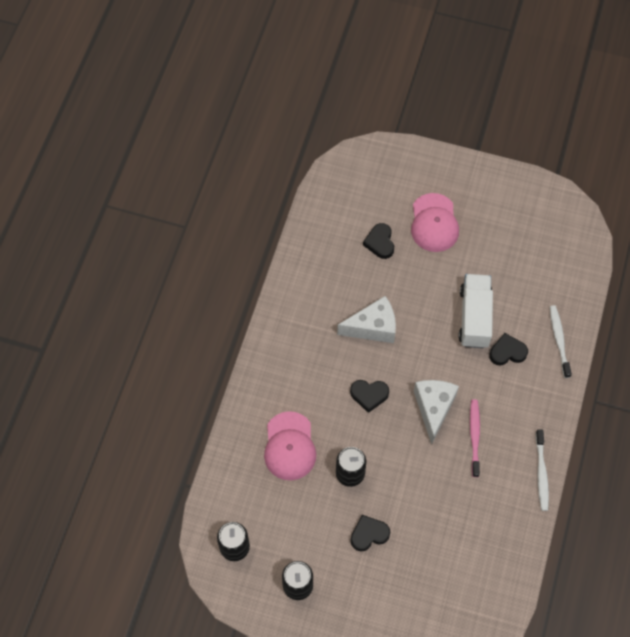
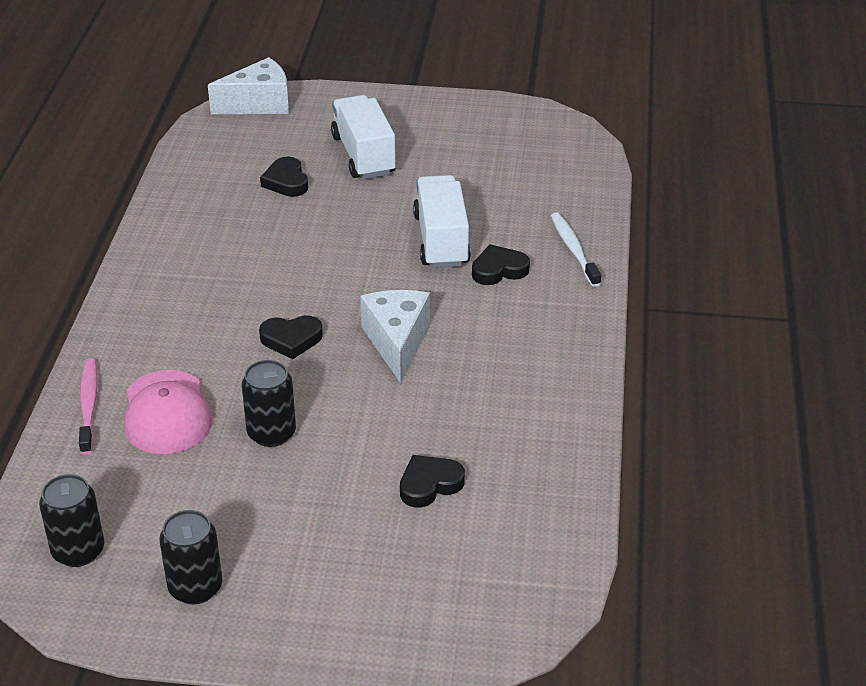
camera: 10 degrees left, 25 degrees down
white cheese [337,296,396,343] -> white cheese moved to [208,57,289,114]
black heart [351,515,390,551] -> black heart moved to [400,455,465,508]
pink cap [411,193,459,252] -> white truck [331,95,396,179]
pink toothbrush [470,399,480,477] -> pink toothbrush moved to [79,358,98,455]
white toothbrush [536,429,549,511] -> none

